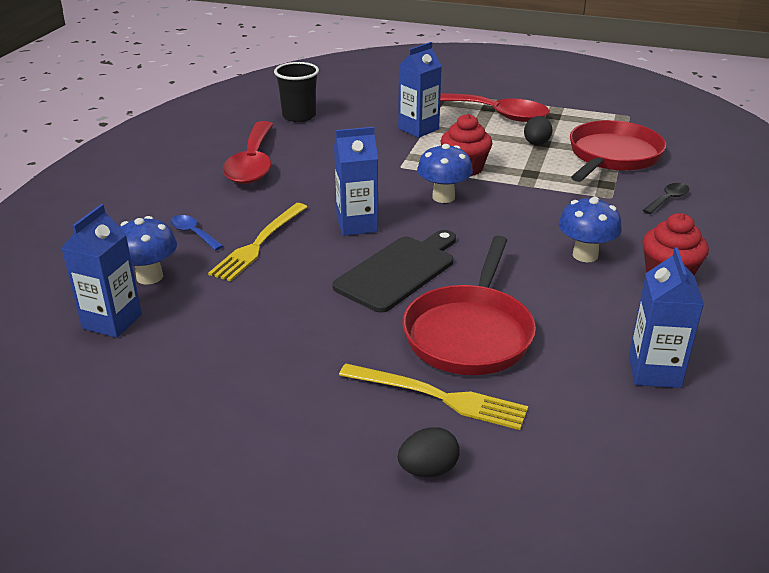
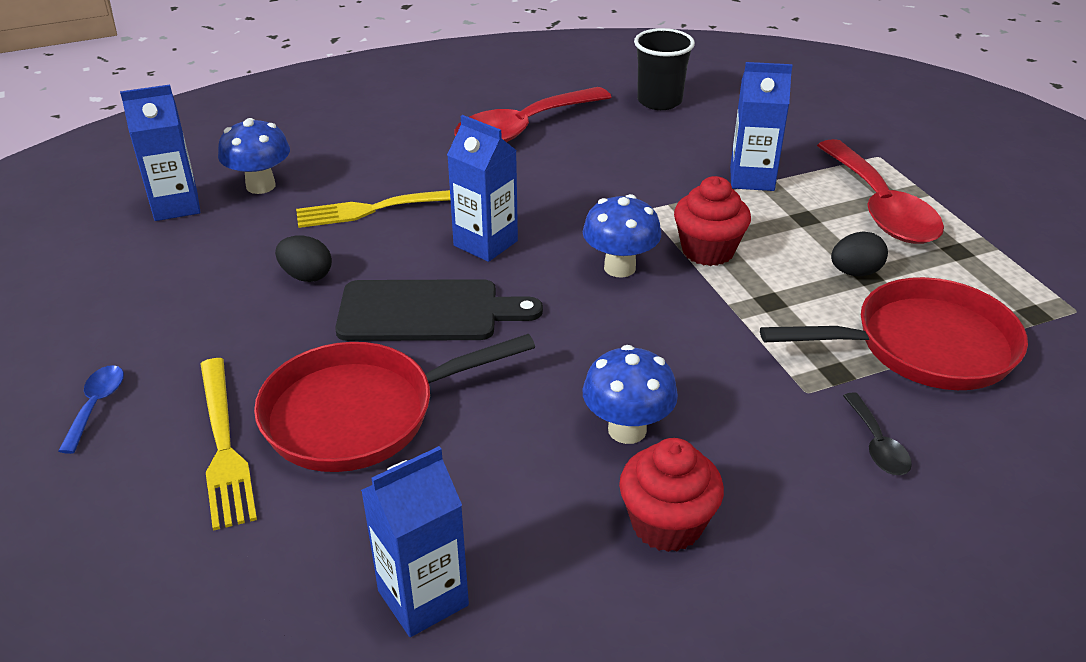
camera: 50 degrees right, 5 degrees up
blue spoon [170,215,223,251] -> blue spoon moved to [58,365,124,454]
black egg [398,427,460,477] -> black egg moved to [275,235,332,282]
black spoon [642,183,689,214] -> black spoon turned 75 degrees clockwise [843,392,912,475]

